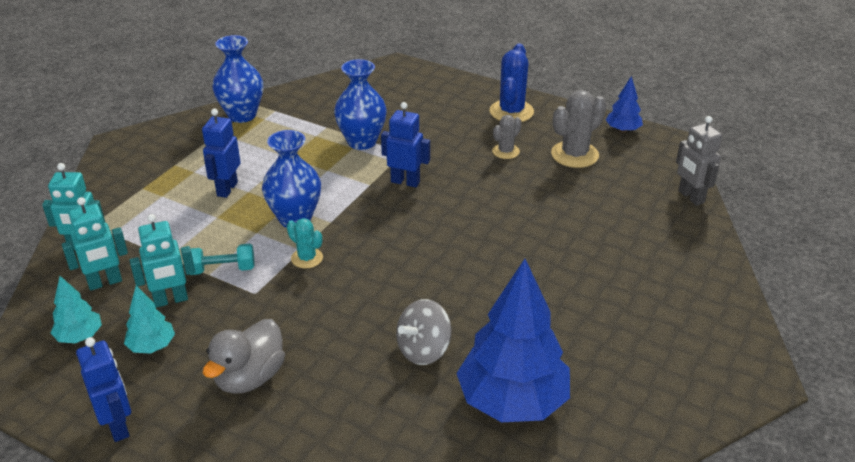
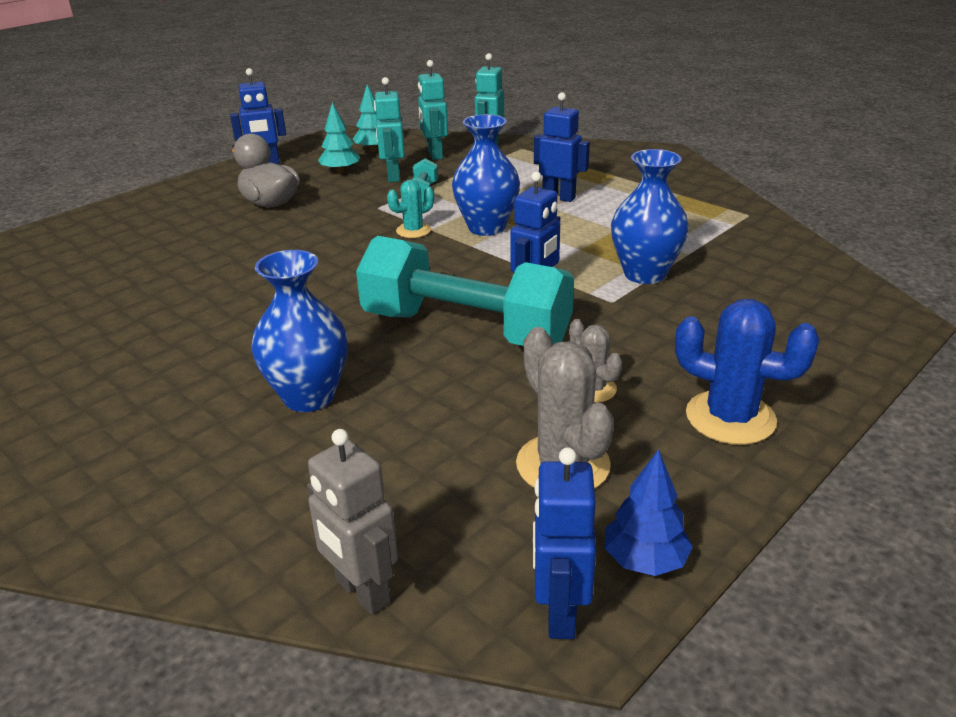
camera: 105 degrees right, 5 degrees down
blue vase [212,35,263,123] -> blue vase moved to [251,250,348,412]
grey spinning top [396,299,451,365] -> none
blue tree [456,259,570,422] -> none
grey robot [676,116,722,206] -> grey robot turned 120 degrees counterclockwise [307,429,398,615]
none -> turquoise dumbbell [356,236,574,346]
none -> blue robot [533,447,596,639]

